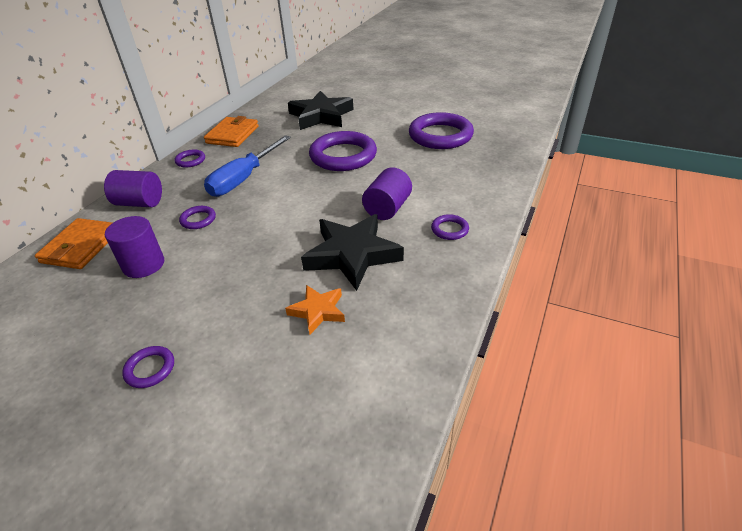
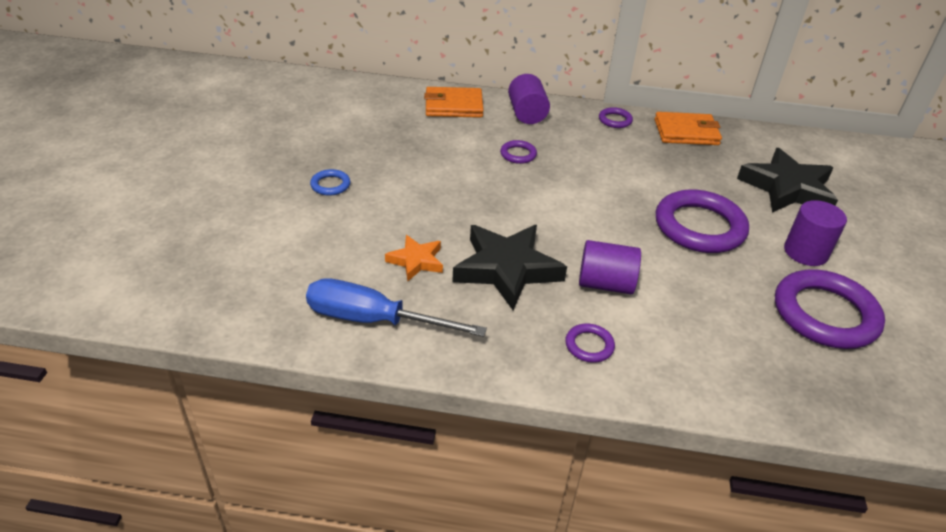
camera: 70 degrees right, 0 degrees up
purple cylinder [105,216,164,278] -> purple cylinder moved to [784,200,847,266]
purple ring [122,346,174,388] -> blue ring [310,169,350,196]
blue screwdriver [204,135,291,197] -> blue screwdriver moved to [306,278,487,337]

